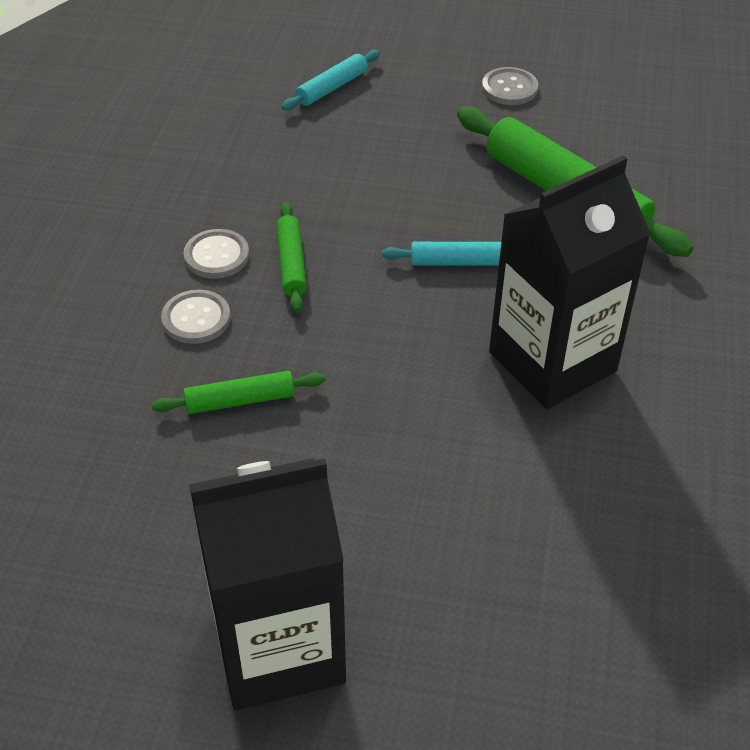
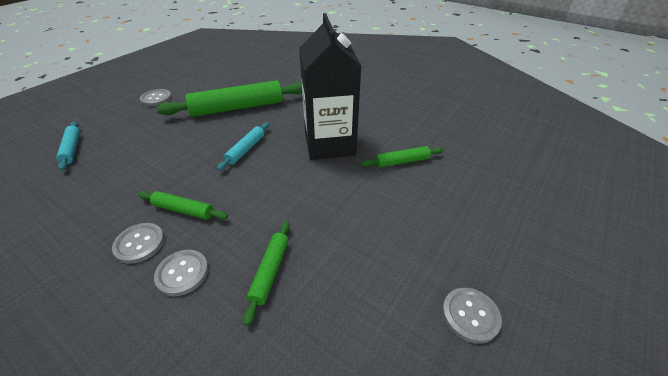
camera: 65 degrees left, 5 degrees down
black carton [189,458,346,711] -> grey button [442,288,502,344]
none -> green rolling pin [361,146,444,168]

